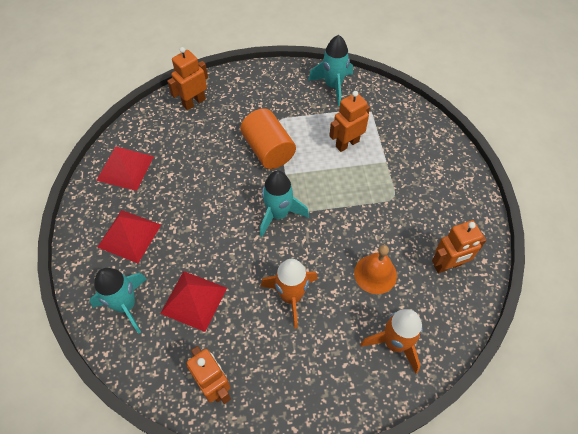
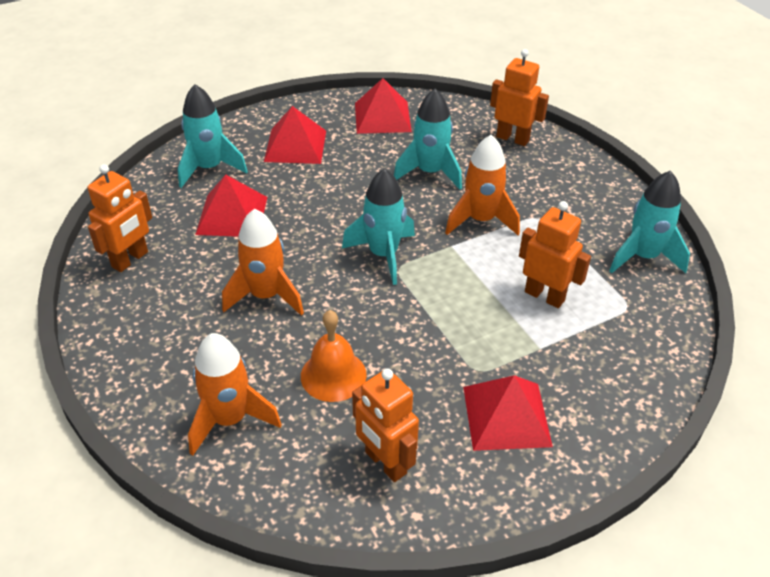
camera: 70 degrees right, 15 degrees down
orange cylinder [240,108,296,169] -> orange rocket [445,135,520,235]
none -> turquoise rocket [394,89,462,190]
none -> red pyramid [463,375,553,451]

